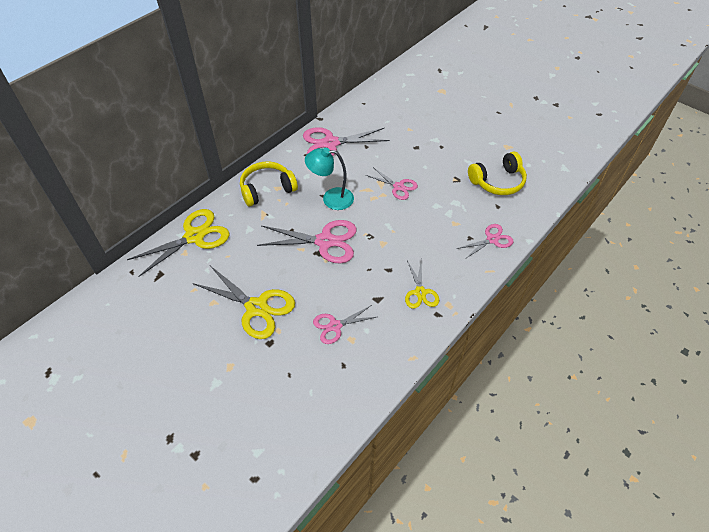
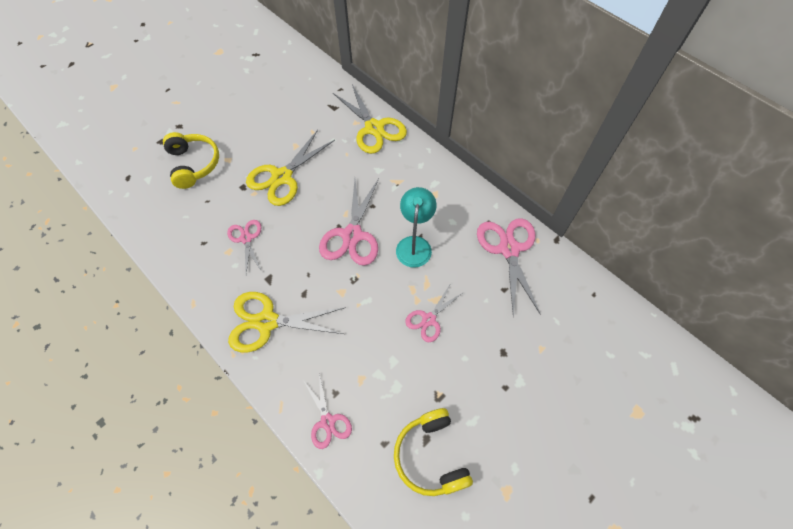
camera: 95 degrees right, 10 degrees up
yellow headphones [240,161,298,206] -> yellow headphones moved to [163,132,219,189]
yellow scissors [405,260,439,309] -> yellow scissors [228,292,346,353], size x1.72

